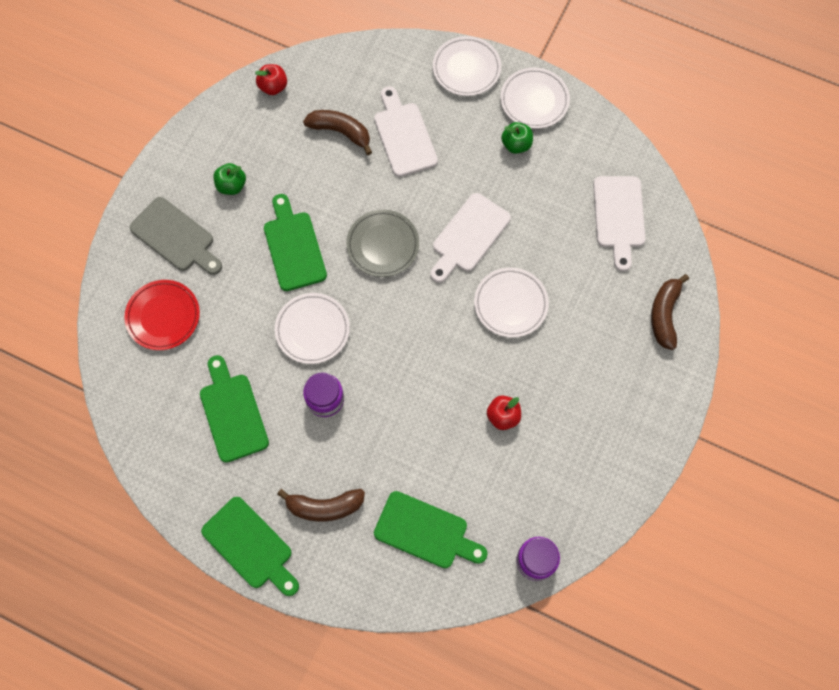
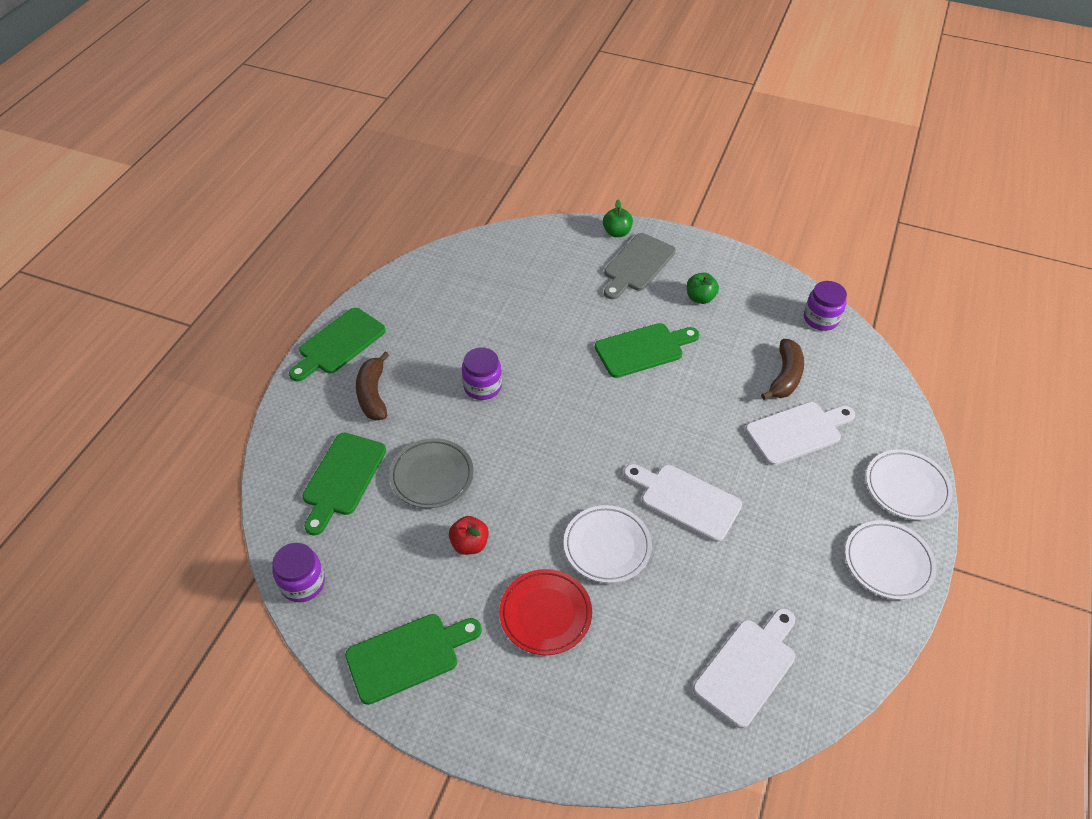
camera: 85 degrees right, 20 degrees down
red plate [124,280,200,350] -> red plate moved to [499,569,592,655]
green cutting board [200,355,269,463] -> green cutting board moved to [345,614,482,705]
red apple [255,64,287,95] -> purple jar [804,281,847,331]
white plate [275,293,350,364] -> none
grey plate [346,210,419,277] -> grey plate moved to [390,438,474,508]
green apple [501,122,533,154] -> green apple moved to [603,200,633,237]
white cutting board [593,176,645,272] -> white cutting board turned 135 degrees clockwise [693,608,795,729]
brown banana [651,274,689,350] -> none

